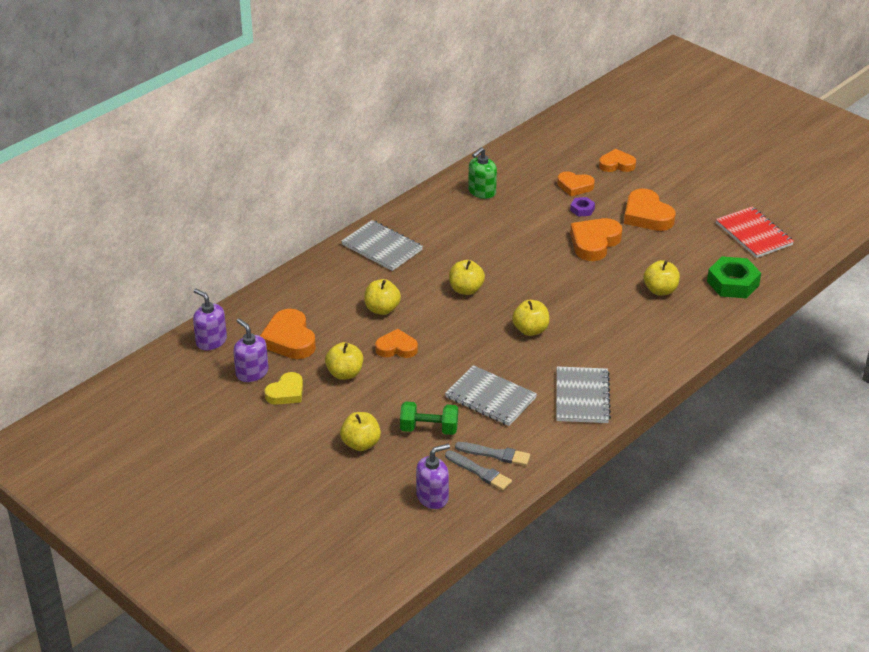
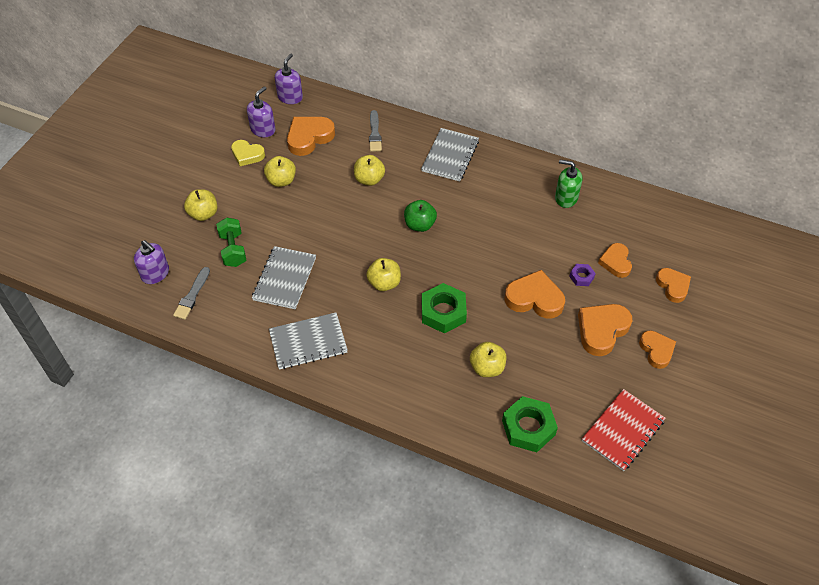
camera: 70 degrees right, 15 degrees up
orange heart [375,329,418,358] -> orange heart moved to [639,330,676,369]
yellow apple [449,260,485,295] -> green apple [404,200,437,232]
grey brush [455,442,530,466] -> grey brush moved to [369,110,382,152]
none -> green nut [422,283,467,334]

